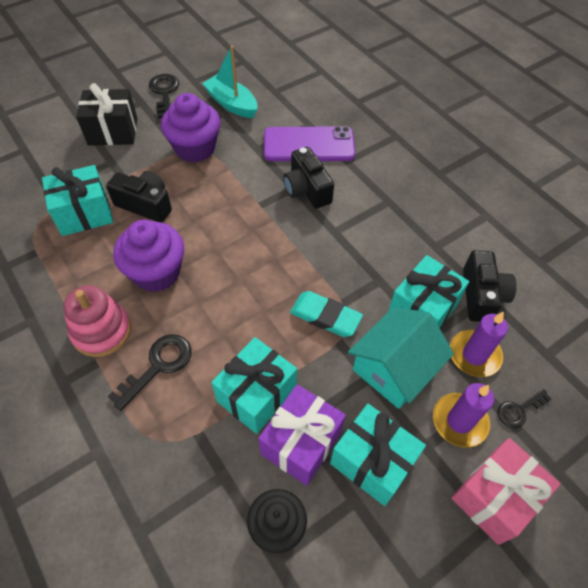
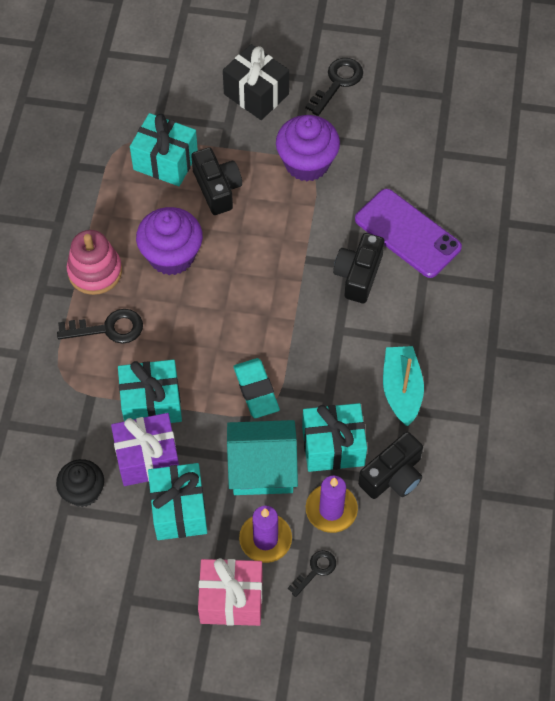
camera: 45 degrees right, 5 degrees up
turquoise boat [202,46,257,118] -> turquoise boat moved to [383,346,424,426]
black key [498,389,551,428] -> black key turned 120 degrees clockwise [288,550,336,597]

